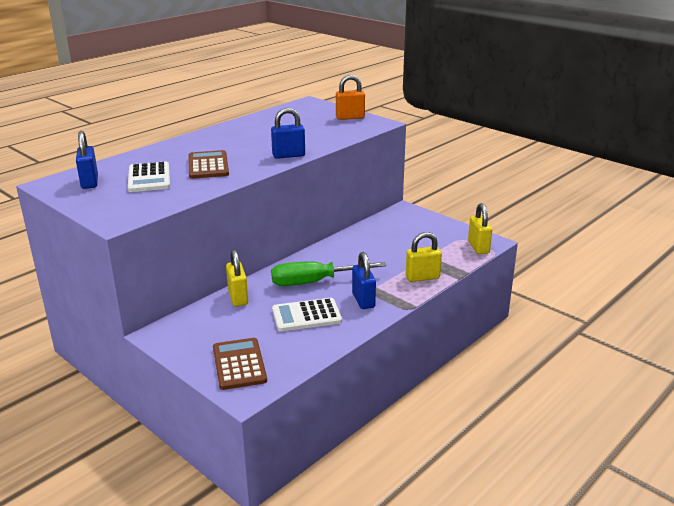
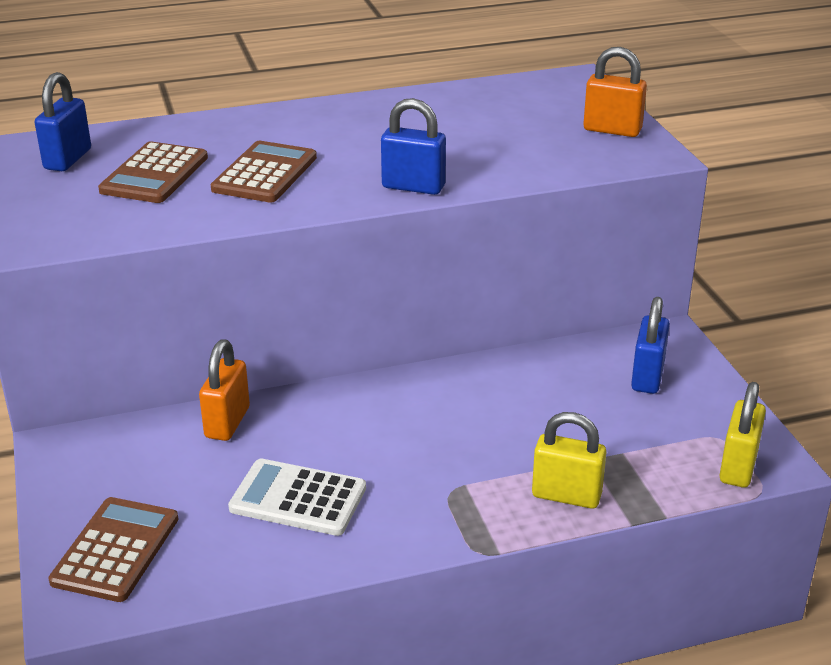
camera: 30 degrees right, 5 degrees up
white calculator [128,161,170,192] -> brown calculator [98,141,208,203]
yellow padlock [226,249,248,306] -> orange padlock [199,339,250,441]
green screwdriver [271,261,386,286] -> none
blue padlock [352,252,376,309] -> blue padlock moved to [631,297,670,394]

